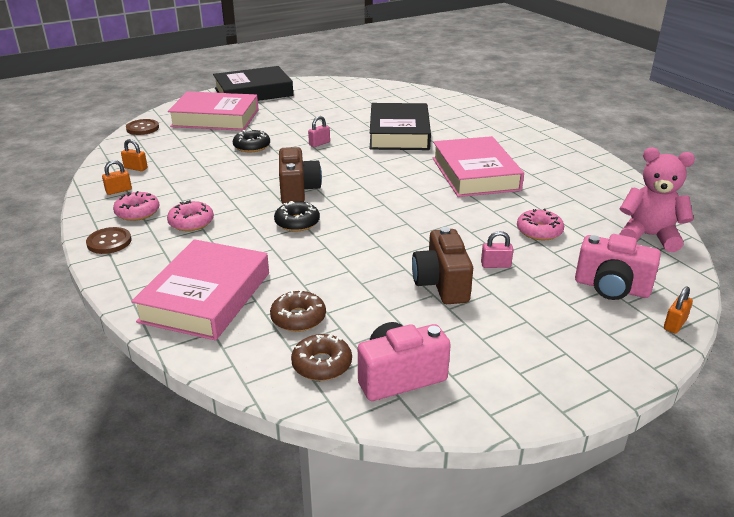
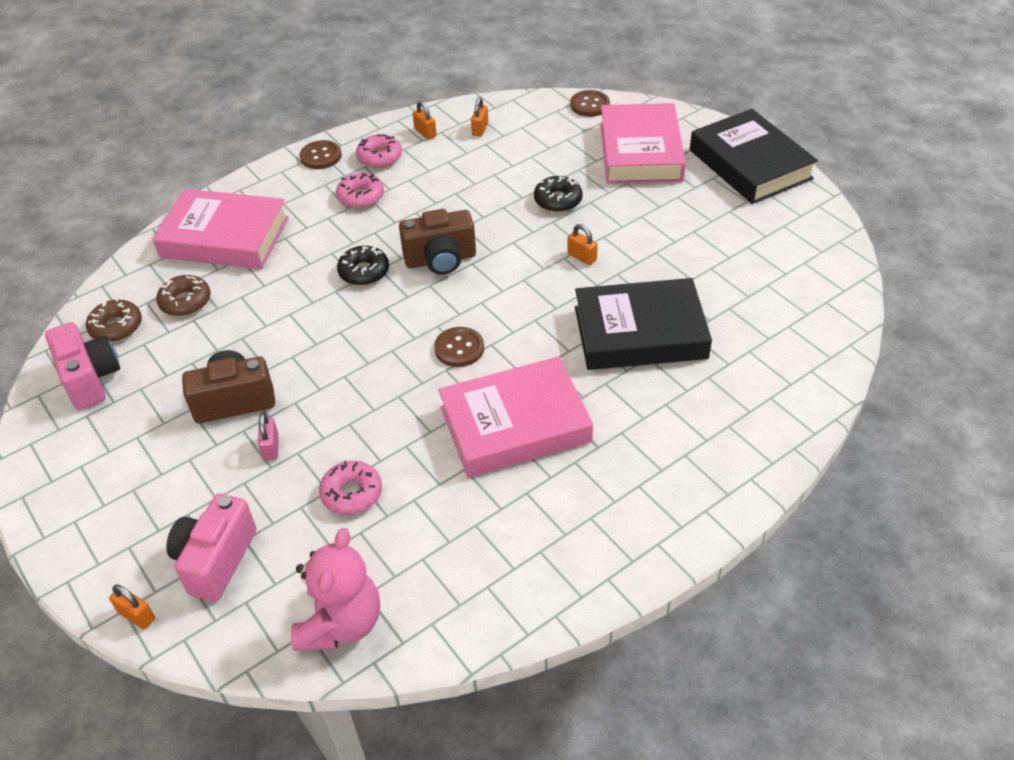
camera: 85 degrees right, 15 degrees up
pink padlock [308,116,330,147] -> orange padlock [567,224,598,265]
none -> brown button [434,327,484,367]

